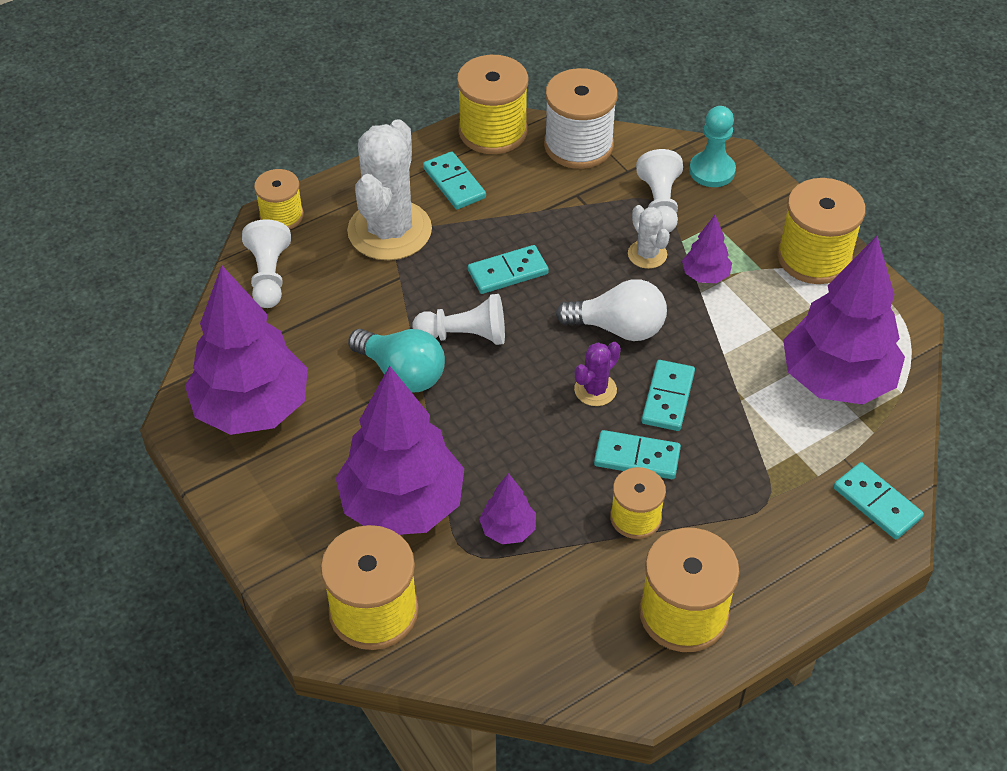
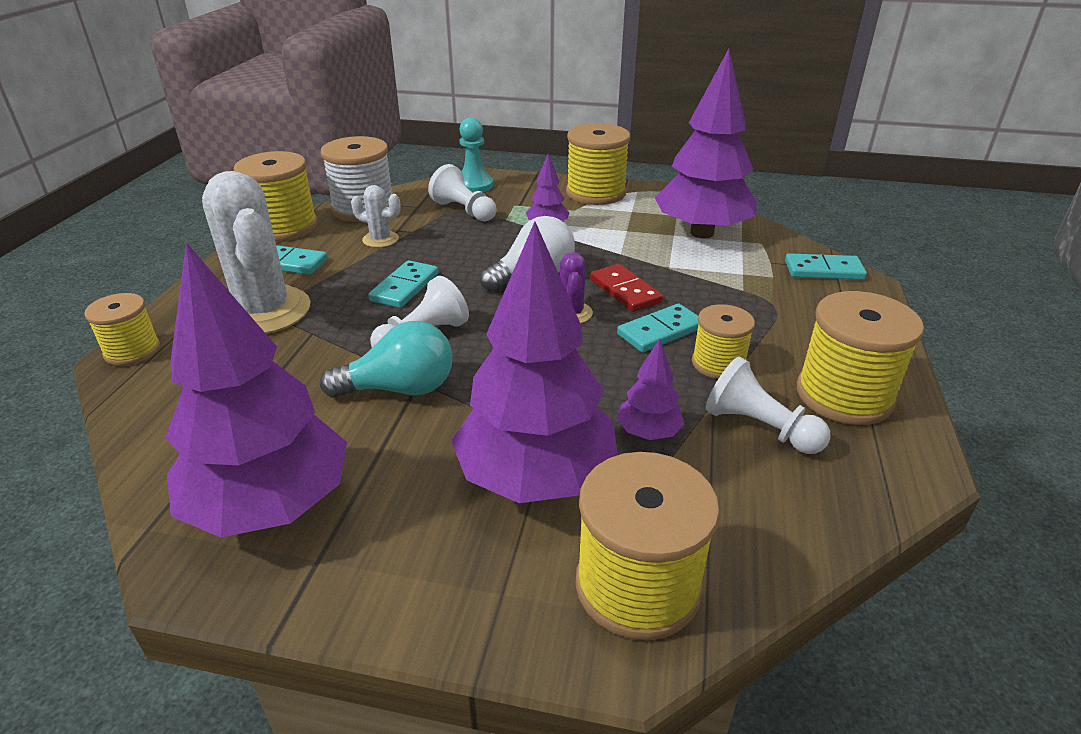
camera: 45 degrees left, 15 degrees down
white pawn [242,219,291,308] -> white pawn moved to [706,356,830,454]
white cactus [628,205,670,269] -> white cactus moved to [351,185,401,248]
turquoise domino [642,360,695,431] -> red domino [590,264,663,312]

